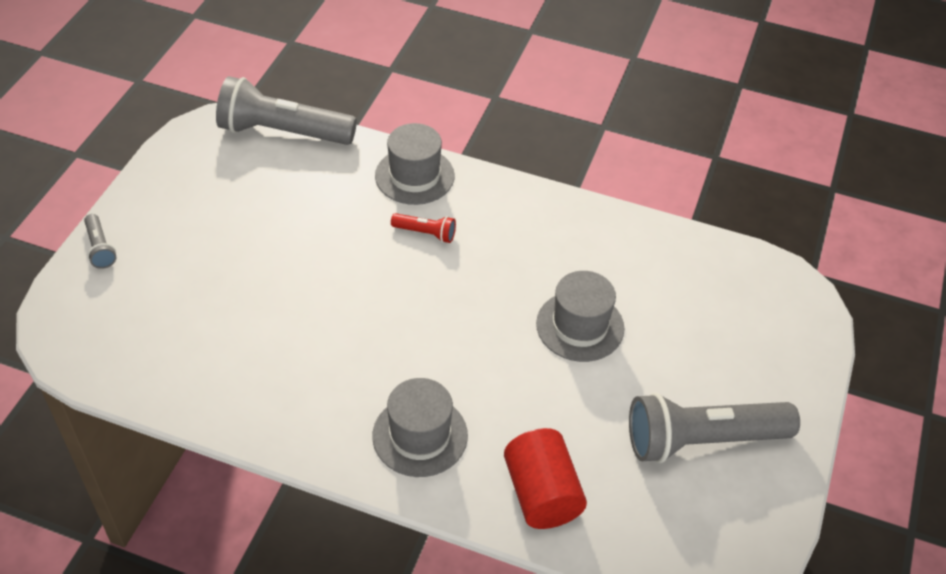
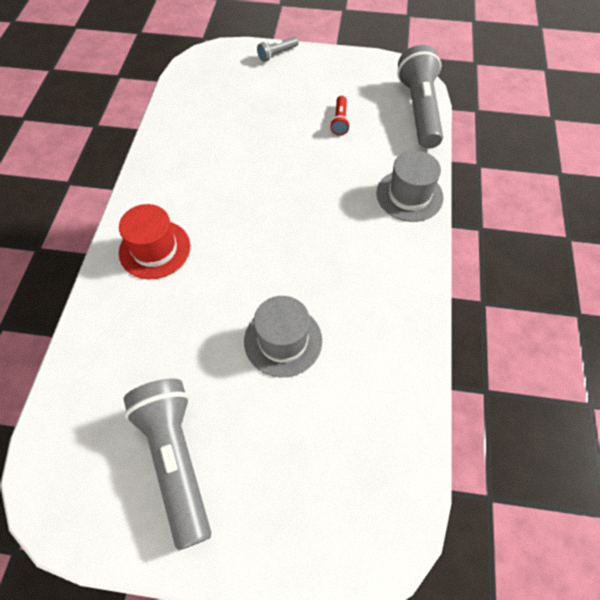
camera: 80 degrees right, 10 degrees up
grey hat [372,378,468,477] -> red hat [119,204,190,279]
red flashlight [391,213,456,243] -> red flashlight moved to [330,96,350,136]
red cylinder [504,428,587,529] -> none

